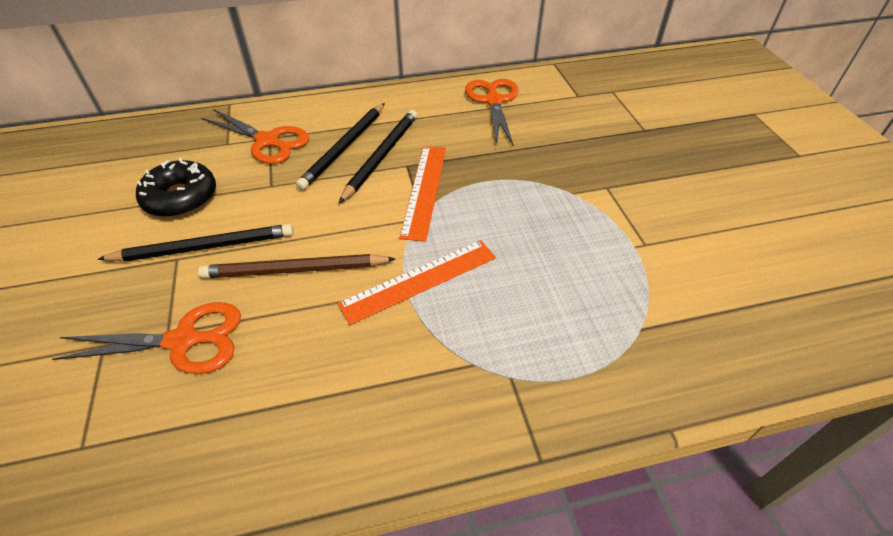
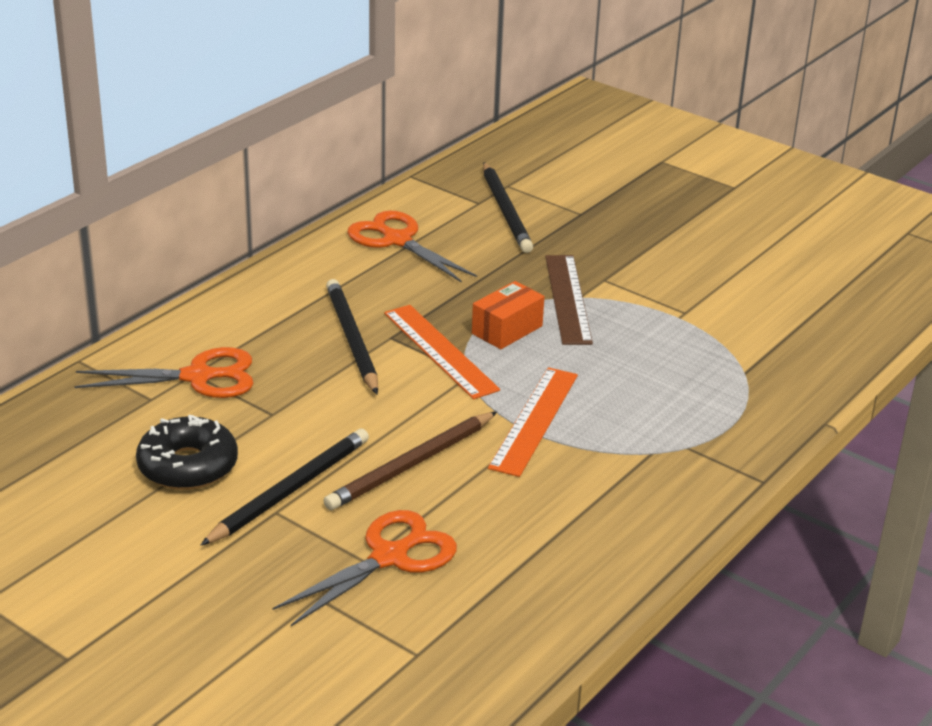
camera: 40 degrees left, 15 degrees down
black pencil [296,103,385,190] -> black pencil moved to [483,162,533,253]
none -> orange box [472,281,545,349]
none -> brown ruler [545,255,593,345]

